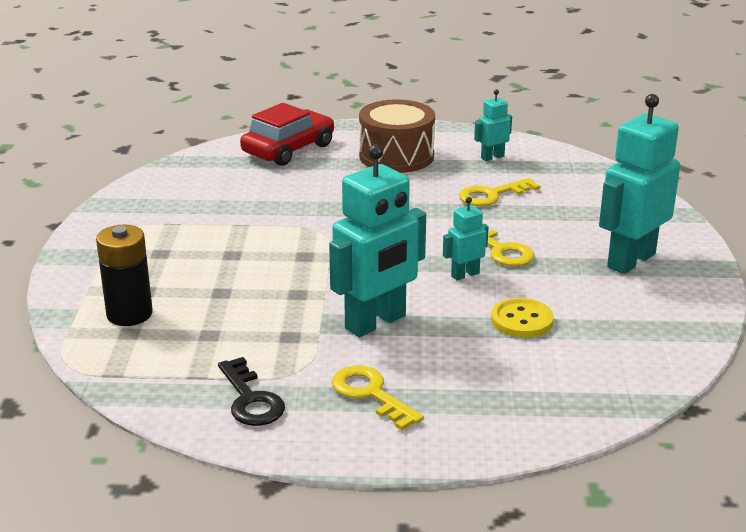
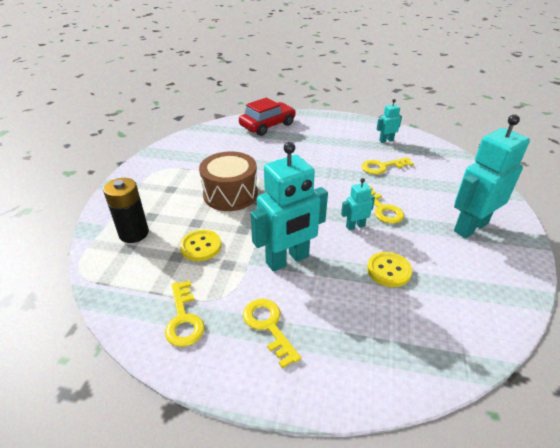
camera: 10 degrees right, 10 degrees up
black key [218,357,285,426] -> yellow key [165,280,205,347]
brown drum [359,99,435,173] -> brown drum moved to [199,151,258,211]
none -> yellow button [180,230,221,261]

